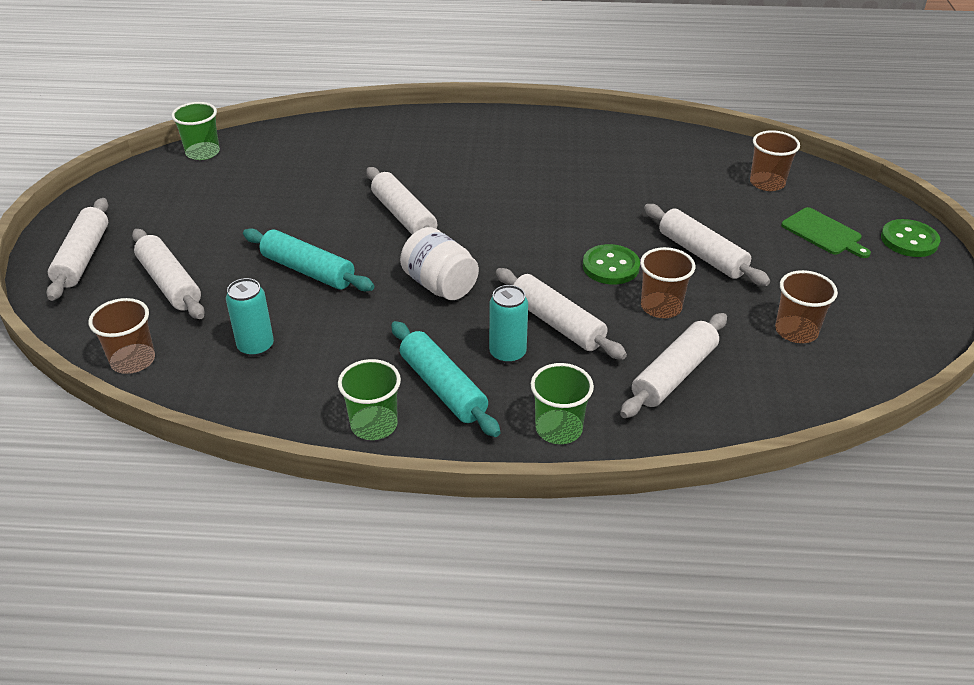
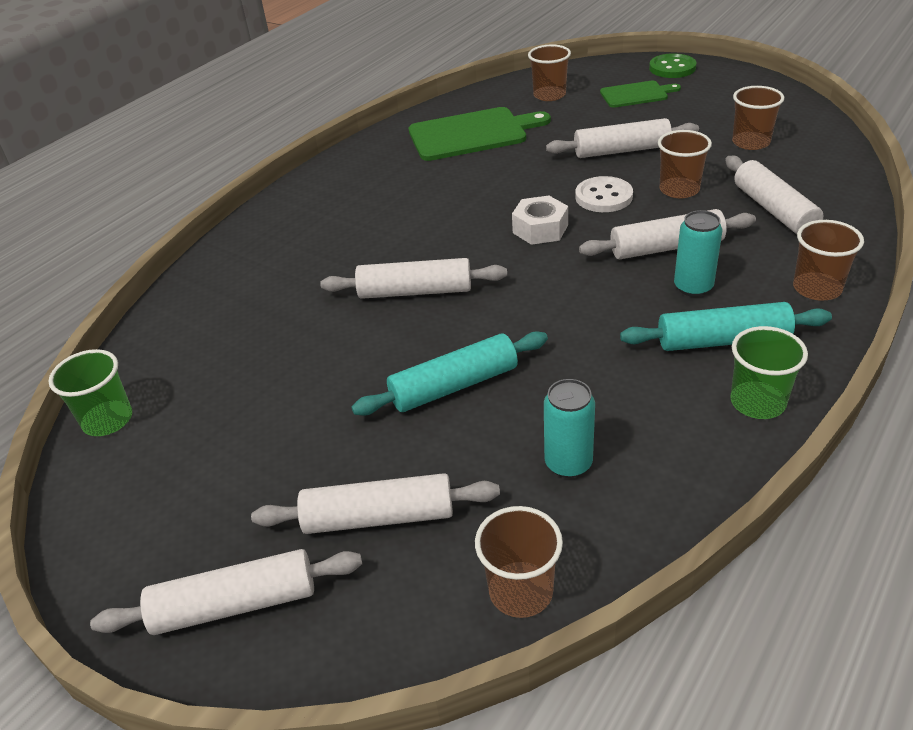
camera: 55 degrees left, 0 degrees up
white rolling pin [46,198,108,301] -> white rolling pin turned 45 degrees counterclockwise [90,549,362,635]
white jar [400,227,479,300] -> none
green cup [531,363,594,444] -> brown cup [793,220,864,301]
green button [583,244,640,284] -> white button [575,176,633,212]
none -> green cutting board [409,107,551,161]
none -> white nut [512,196,568,245]

